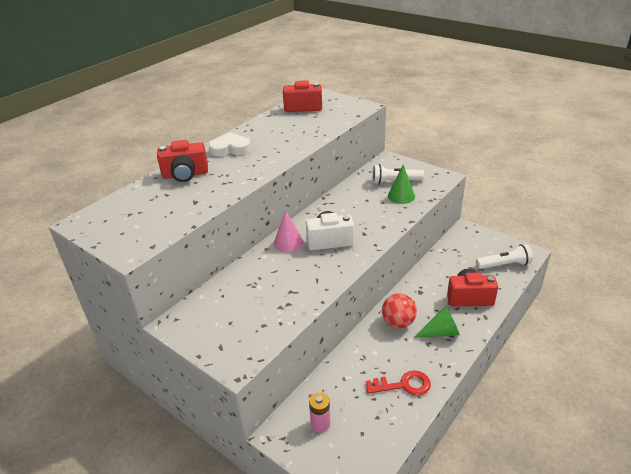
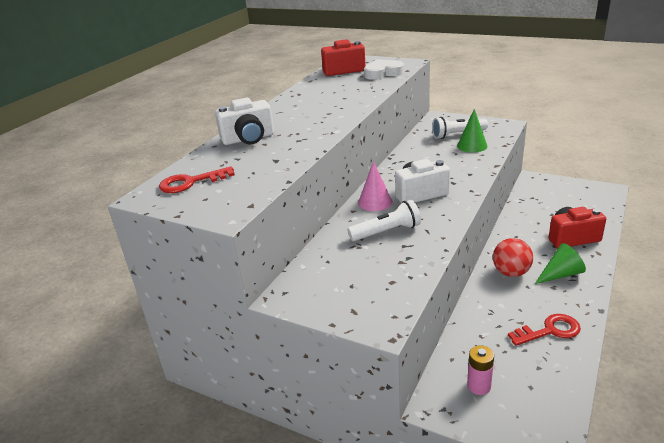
camera: 10 degrees left, 5 degrees down
red camera [157,140,208,182] -> white camera [215,98,274,145]
white heart [209,132,251,157] -> white heart moved to [364,59,404,80]
white flashlight [476,244,533,269] -> white flashlight moved to [347,200,421,241]
none -> red key [159,166,235,193]

